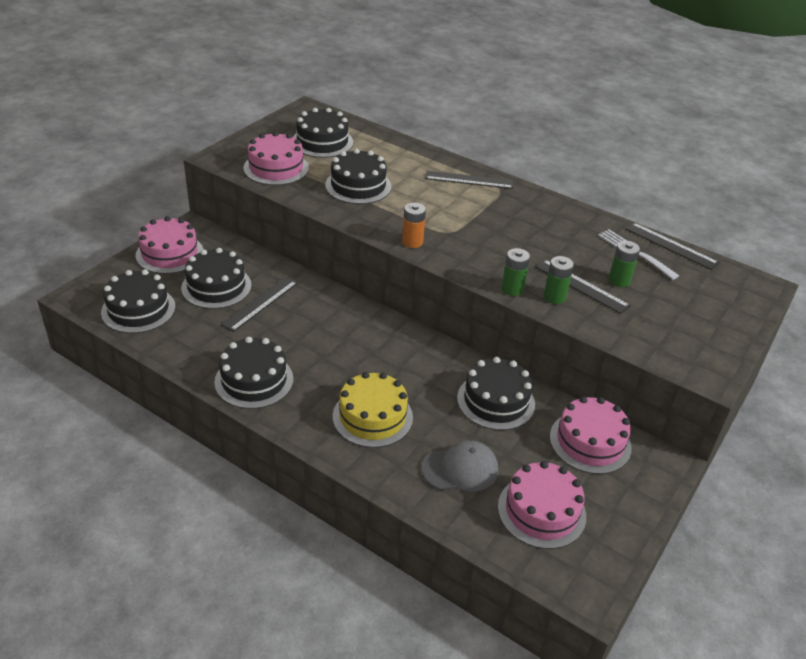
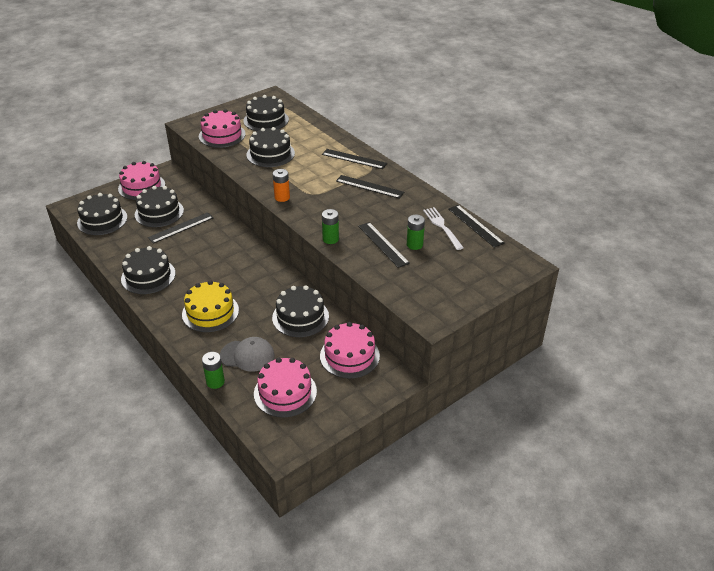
camera: 20 degrees right, 0 degrees up
green battery [544,256,574,304] -> green battery moved to [202,352,225,389]
none -> black ruler [336,175,404,199]

